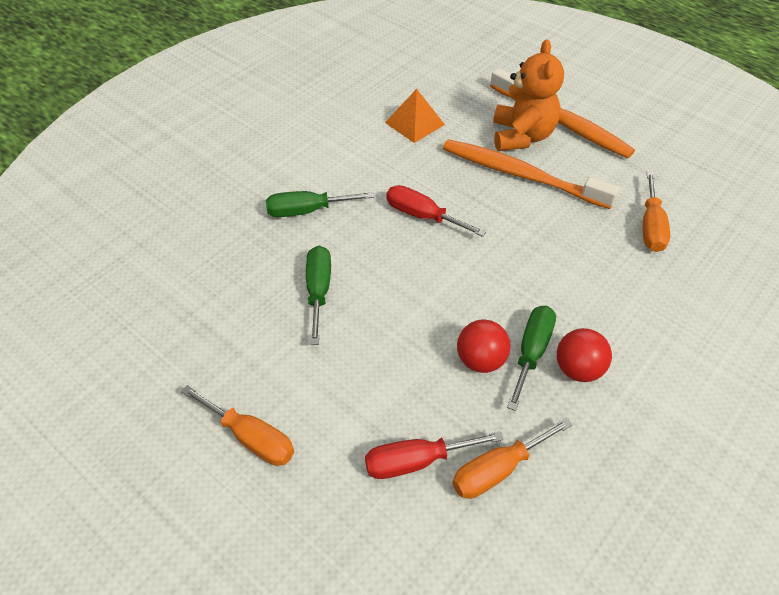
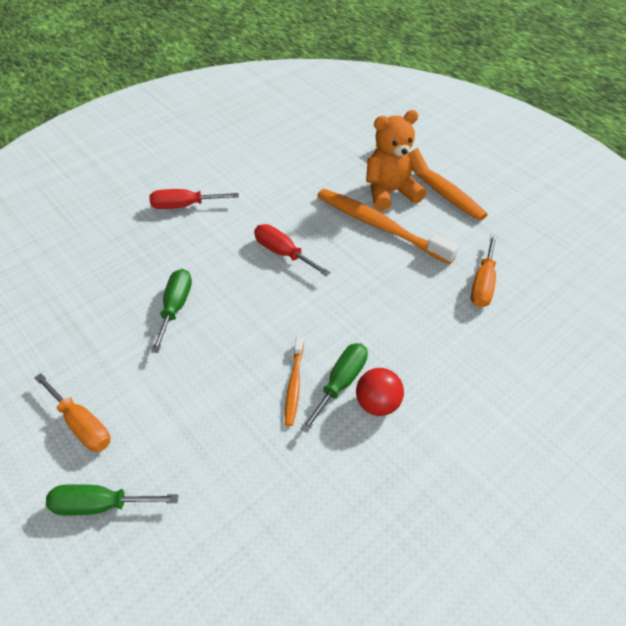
camera: 10 degrees right, 0 degrees up
green screwdriver [266,191,374,217] -> green screwdriver moved to [46,484,179,516]
red screwdriver [365,431,504,479] -> red screwdriver moved to [149,189,239,209]
orange pyramid [385,89,445,143] -> none
orange screwdriver [452,418,572,499] -> none
red ball [457,320,511,373] -> orange toothbrush [285,337,304,426]
orange teddy bear [493,40,564,151] -> orange teddy bear turned 120 degrees counterclockwise [366,110,428,211]

